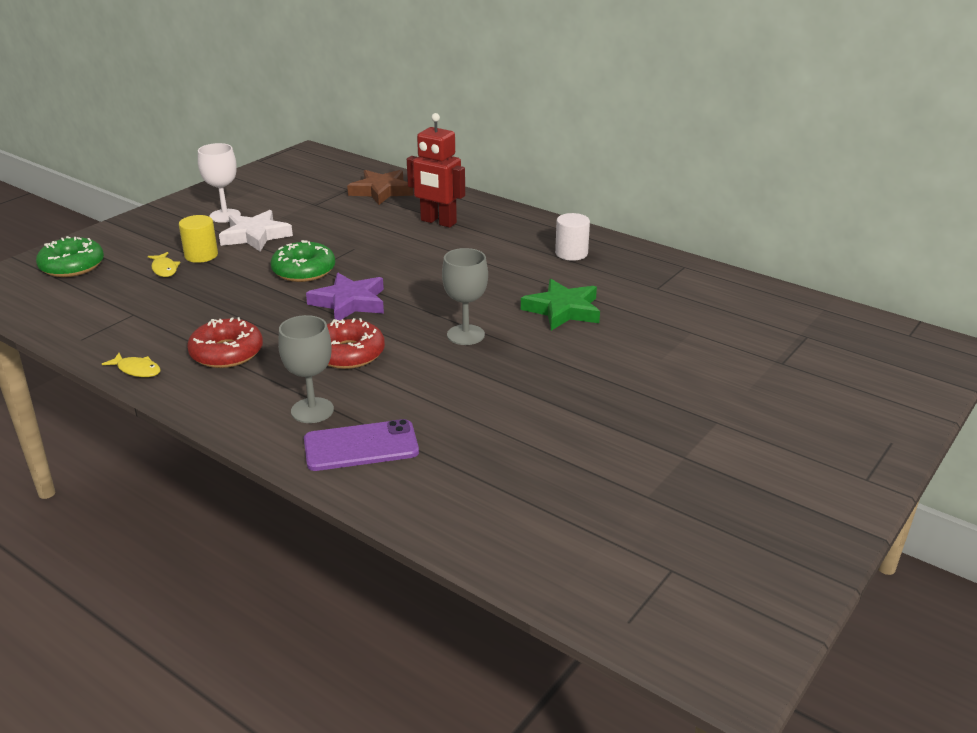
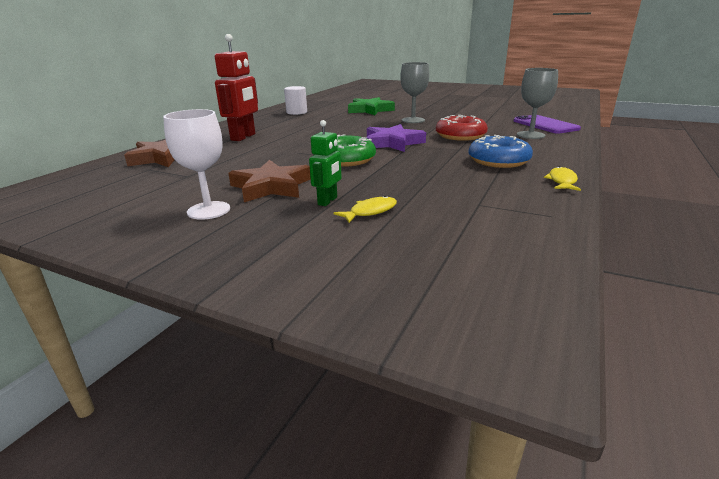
camera: 100 degrees left, 5 degrees down
green donut [36,236,104,277] -> none
yellow cylinder [179,215,218,263] -> green robot [309,120,342,206]
red donut [187,317,263,368] -> blue donut [468,135,533,168]
white star [219,210,293,252] -> brown star [228,160,311,202]

